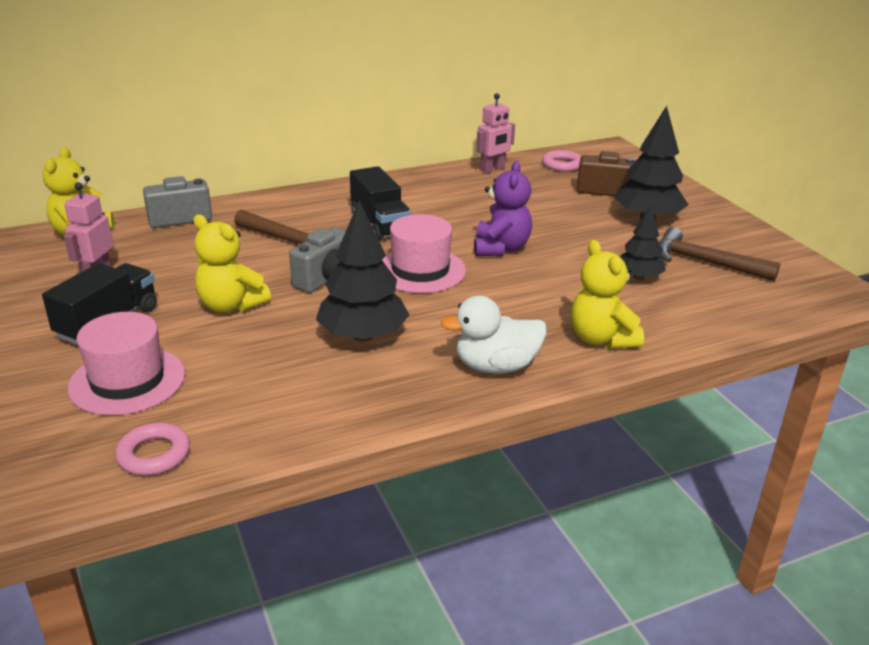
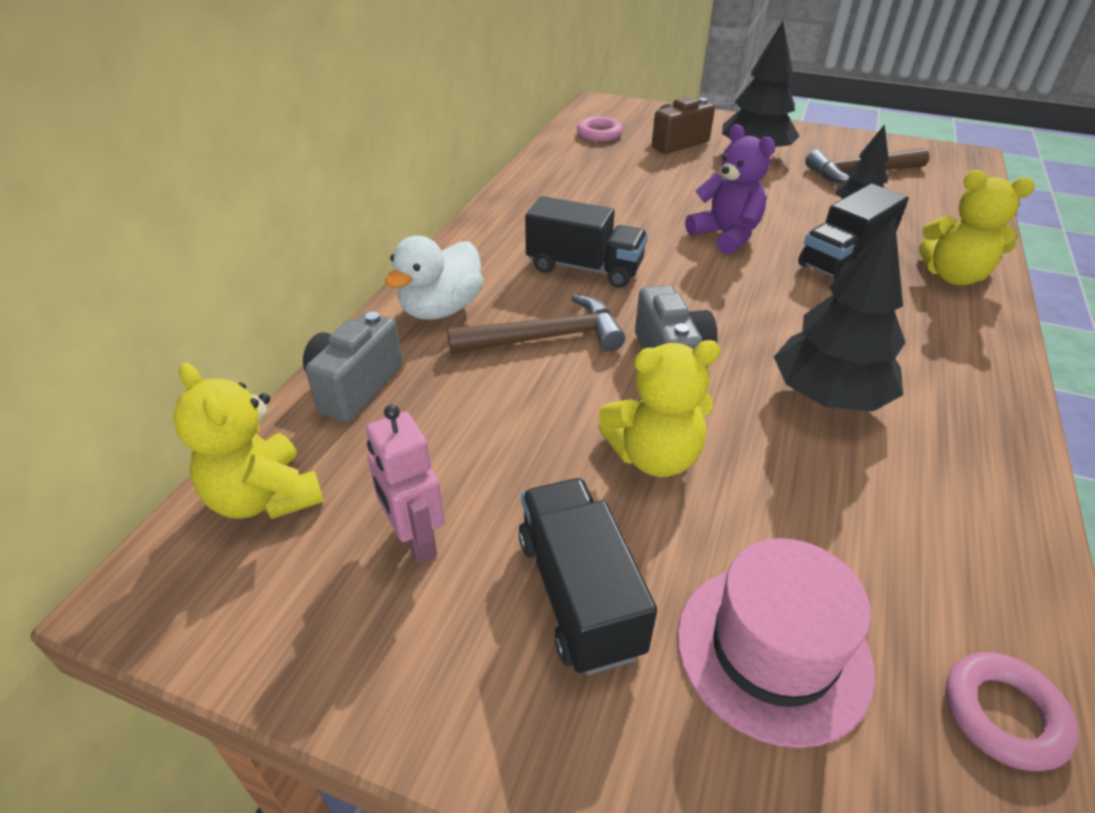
camera: 45 degrees left, 10 degrees up
pink hat [382,214,466,293] -> none
white duck [441,296,547,374] -> white duck moved to [385,236,483,320]
pink robot [476,93,515,173] -> none
none -> black truck [798,183,909,280]

